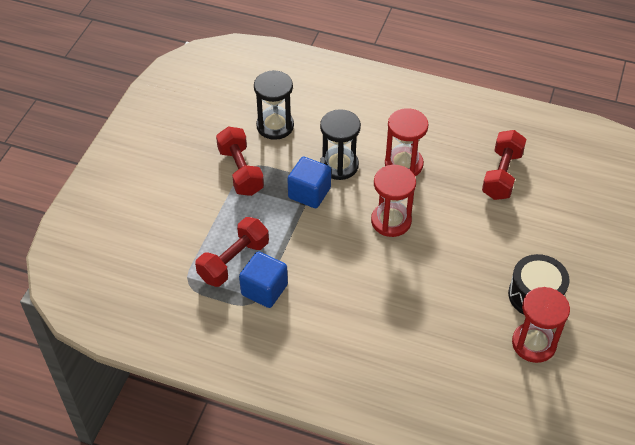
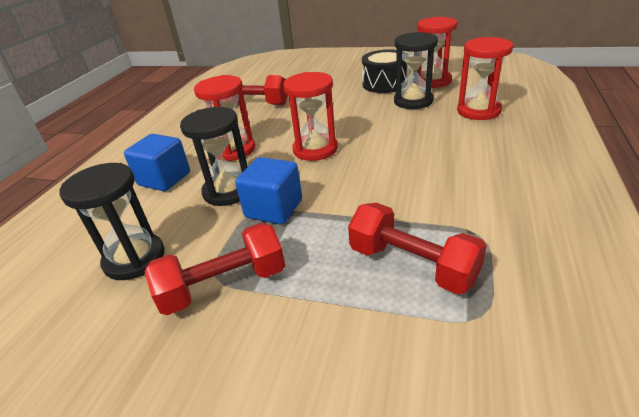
camera: 90 degrees left, 15 degrees down
blue cube [239,251,288,308] -> blue cube moved to [124,134,190,191]
none -> black hourglass [394,32,438,109]
none -> red hourglass [457,37,513,120]

